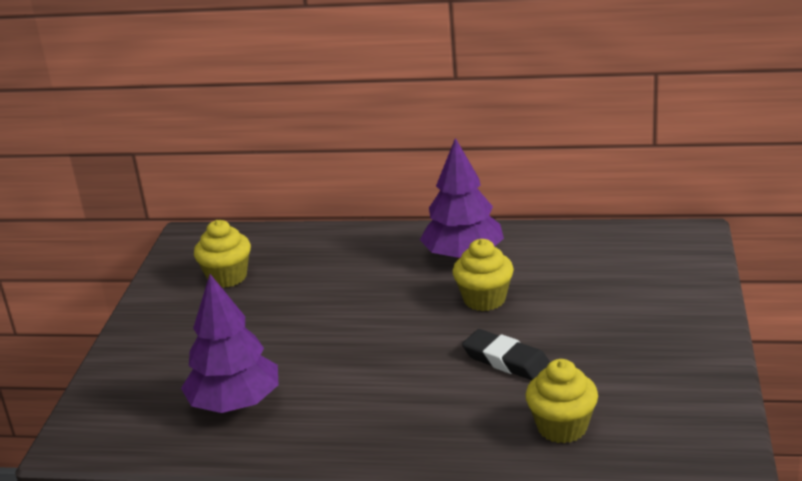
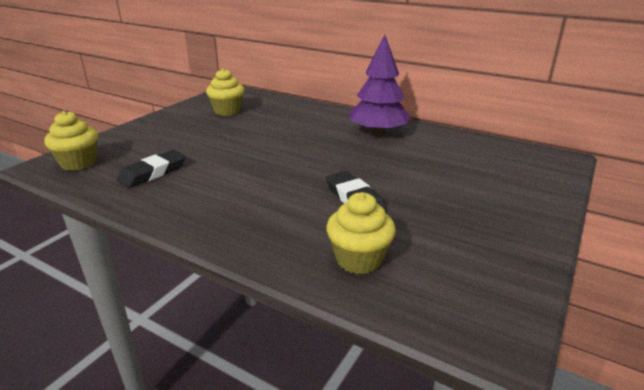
camera: 20 degrees right, 0 degrees up
purple tree [181,274,278,413] -> black eraser [117,150,186,188]
yellow cupcake [452,239,514,311] -> yellow cupcake moved to [44,111,98,171]

